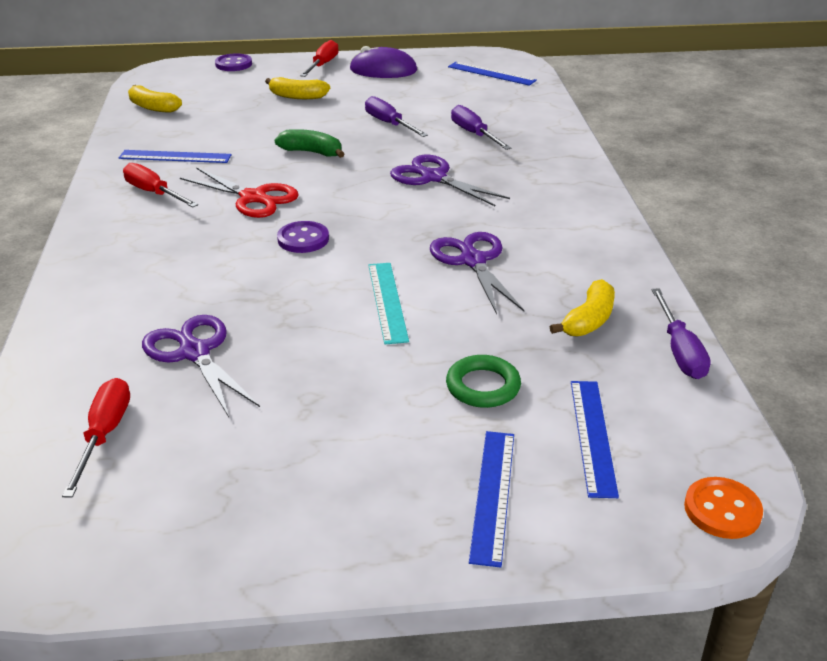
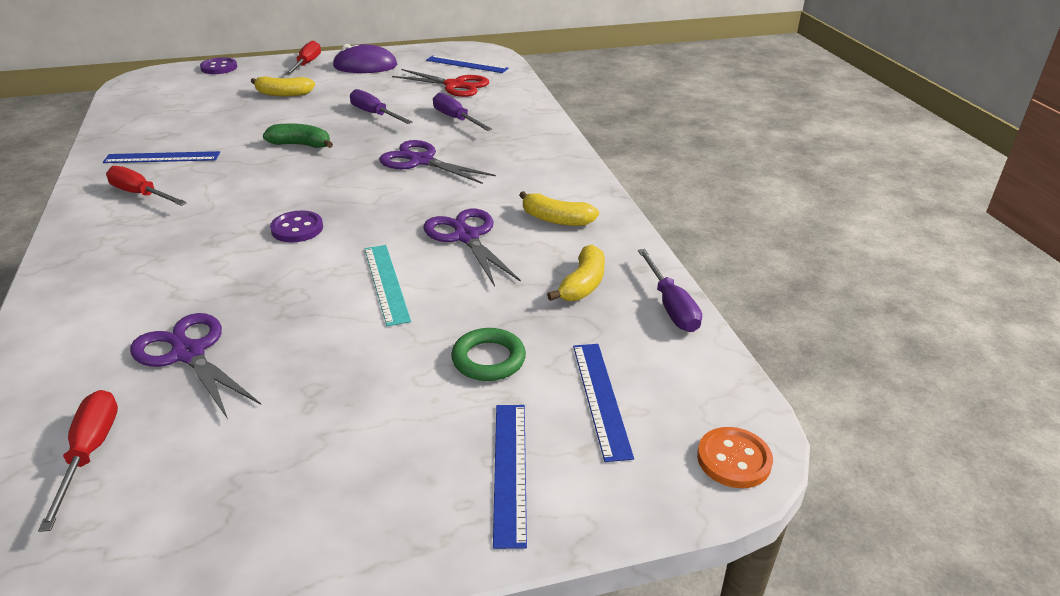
camera: 10 degrees left, 0 degrees up
yellow banana [128,85,182,113] -> yellow banana moved to [519,191,599,226]
red scissors [180,167,299,218] -> red scissors moved to [392,69,489,97]

